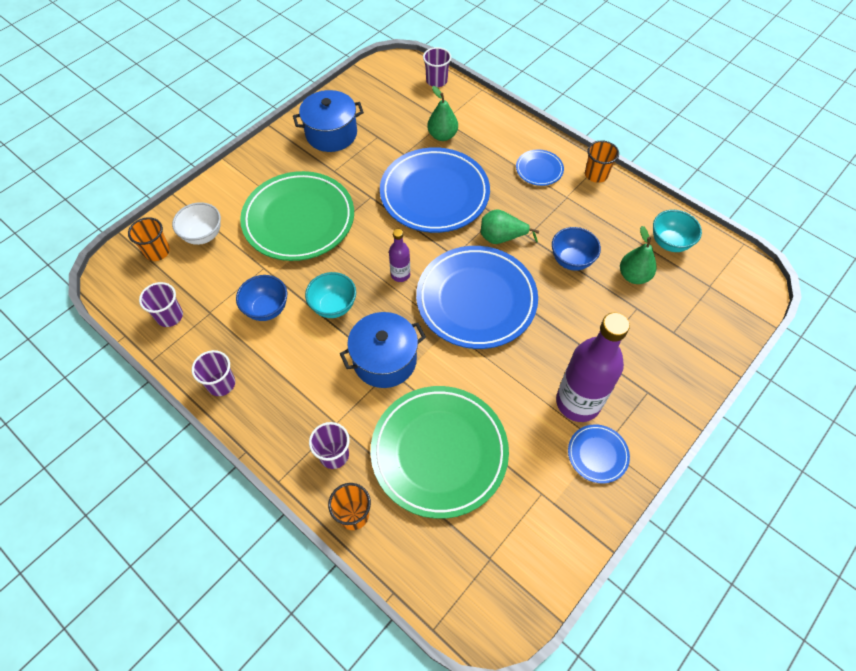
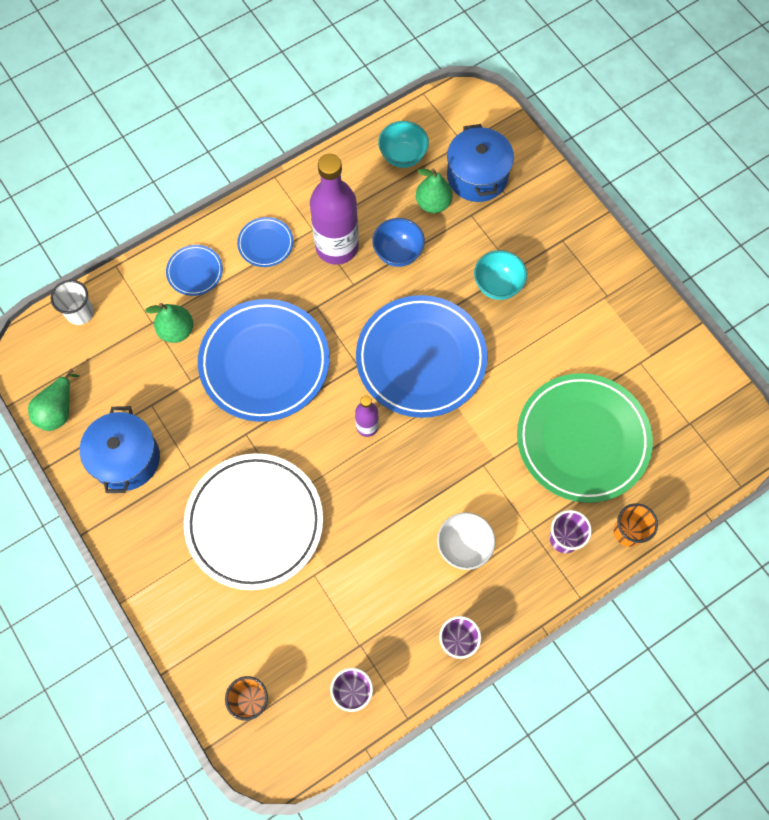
camera: 75 degrees left, 10 degrees up
white bowl [172,202,221,245] -> white bowl moved to [437,512,495,570]
blue bowl [236,275,287,321] -> none
green plate [240,171,354,261] -> white plate [184,453,323,590]
turquoise bowl [305,272,356,318] -> turquoise bowl moved to [474,250,527,300]
blue pot [340,312,426,388] -> blue pot moved to [447,124,514,202]
purple cup [423,47,451,87] -> white cup [51,280,94,325]
green pear [481,209,539,244] -> green pear moved to [28,369,79,431]
purple bottle [556,312,630,422] -> purple bottle moved to [310,154,359,265]
blue plate [568,424,630,483] -> blue plate moved to [166,245,223,296]
orange cup [585,140,619,183] -> none

